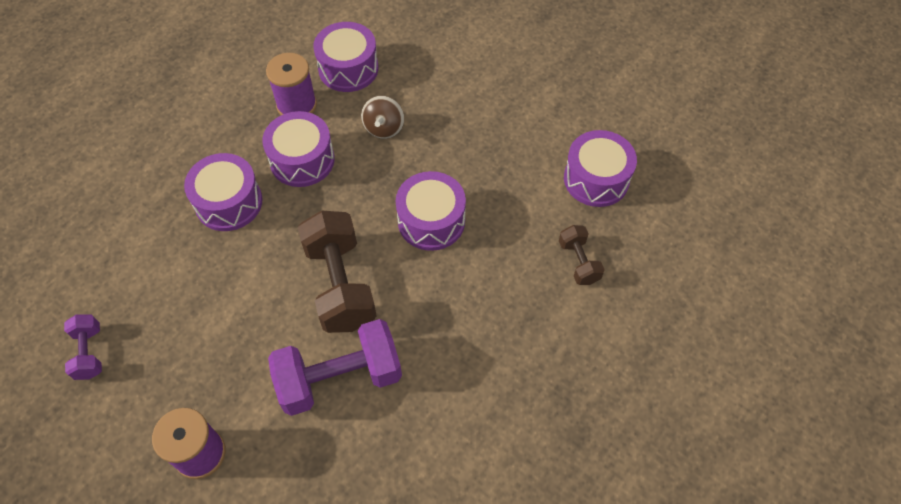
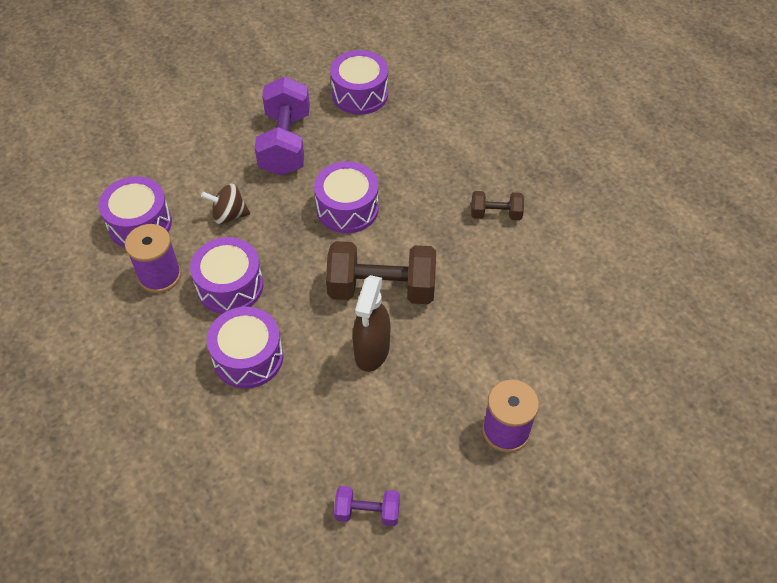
camera: 70 degrees left, 5 degrees down
purple dumbbell [268,319,402,416] -> purple dumbbell moved to [254,77,310,176]
brown spinning top [361,96,404,139] -> brown spinning top turned 150 degrees clockwise [201,183,250,224]
brown dumbbell [559,225,605,285] -> brown dumbbell moved to [471,191,524,220]
none -> brown spray bottle [353,275,391,372]

